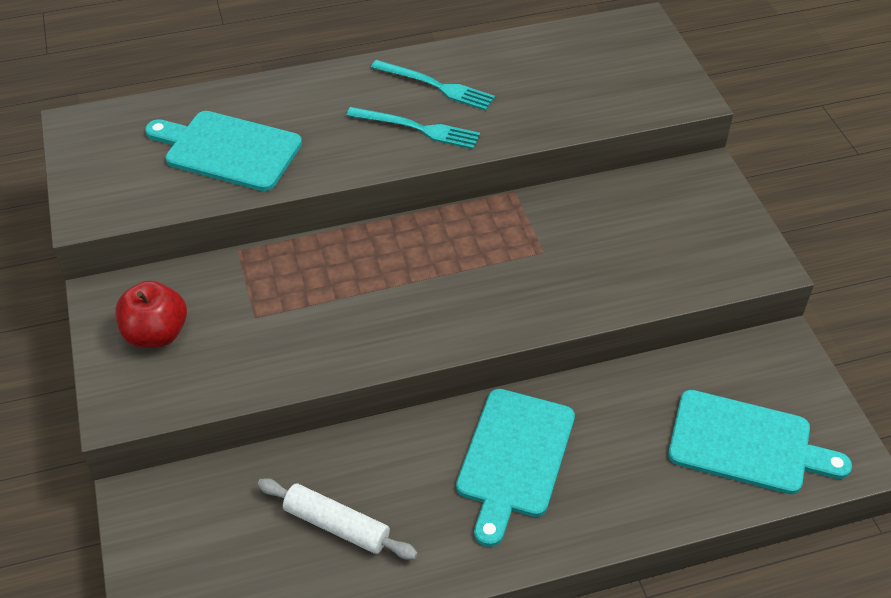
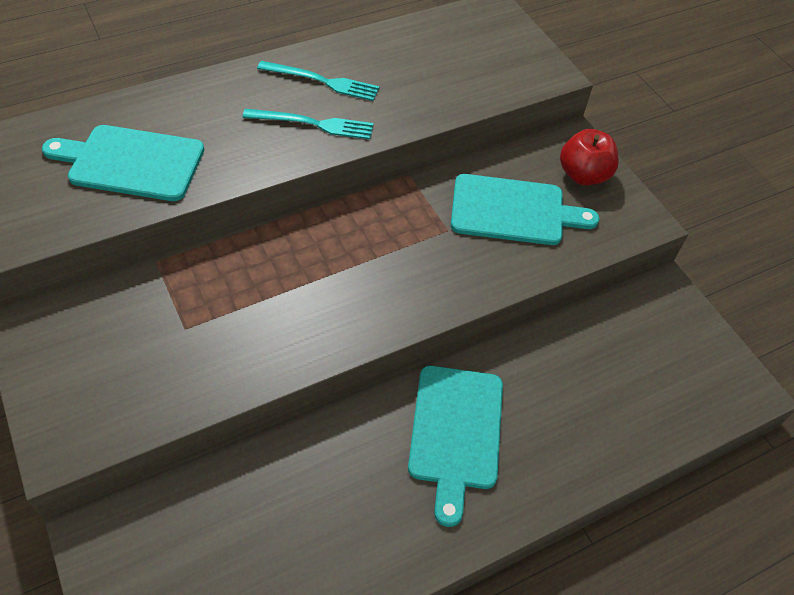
camera: 15 degrees left, 5 degrees up
red apple [115,280,187,348] -> red apple moved to [560,129,619,185]
white rolling pin [258,478,418,560] -> none
turquoise cutting board [668,390,852,494] -> turquoise cutting board moved to [451,174,599,245]

